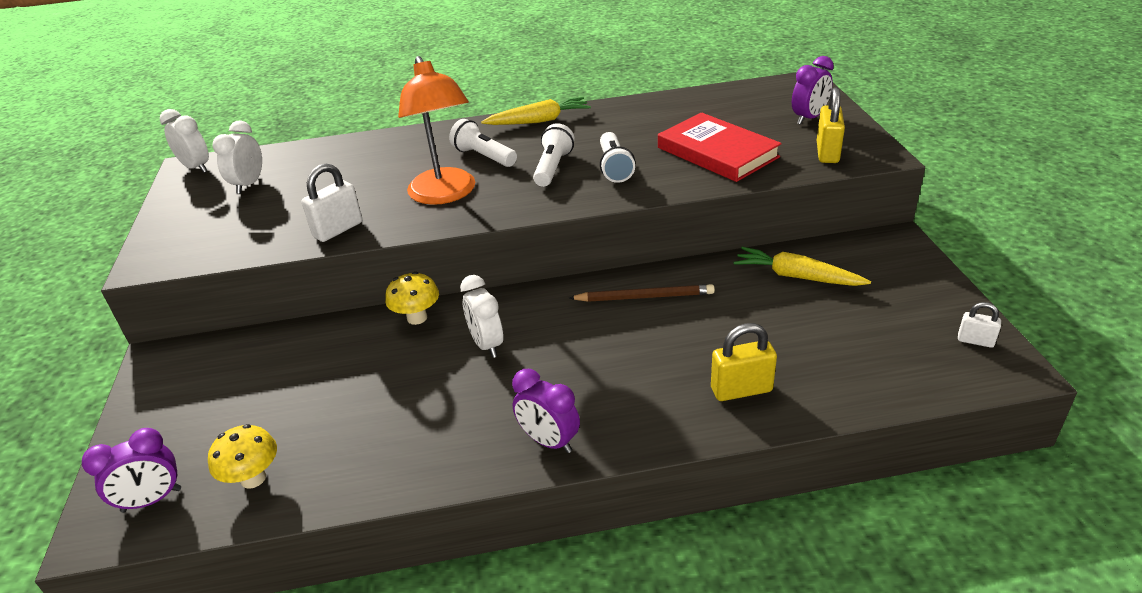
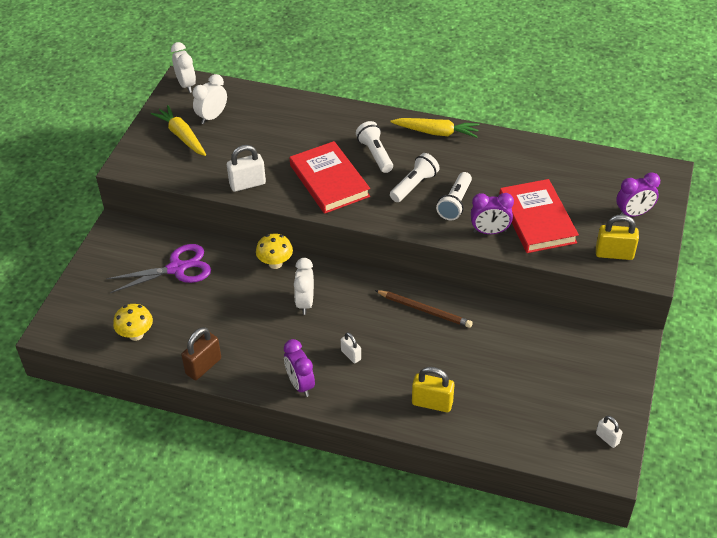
camera: 25 degrees right, 10 degrees up
purple clock [82,428,181,513] -> purple clock moved to [471,193,514,234]
orange lamp [398,56,475,205] -> red book [290,141,370,214]
yellow carrot [734,247,871,286] -> yellow carrot moved to [151,105,206,156]
yellow padlock [817,87,845,163] -> yellow padlock turned 60 degrees clockwise [596,215,639,260]
none -> purple scissors [106,244,211,293]
none -> brown padlock [181,327,221,380]
none -> white padlock [341,332,361,363]

